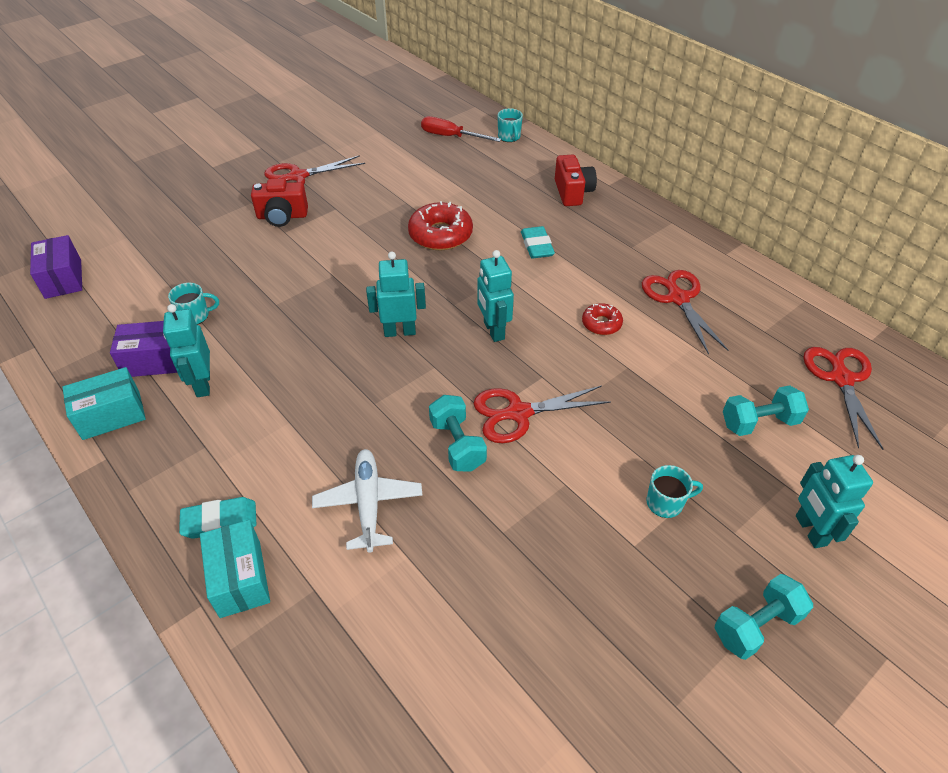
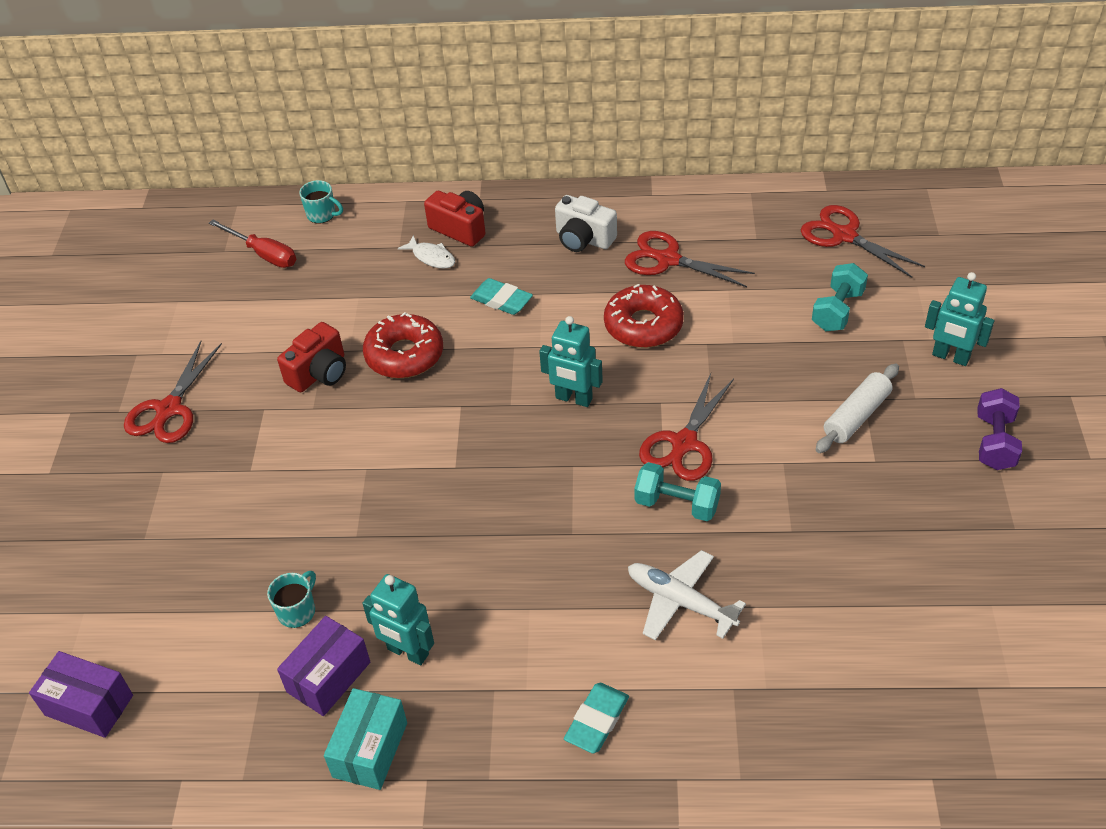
camera: 45 degrees left, 0 degrees up
turquoise box [200,520,270,618] -> none
red camera [251,179,308,227] -> red camera moved to [277,322,346,392]
turquoise robot [366,251,426,337] -> none
red screwdriver [421,116,502,142] -> red screwdriver turned 120 degrees counterclockwise [209,220,296,268]
red donut [582,303,623,335] -> red donut [604,284,684,348], size x1.80
turquoise mug [647,465,703,518] -> white rolling pin [816,364,899,453]
turquoise dumbbell [715,574,813,660] -> purple dumbbell [977,388,1022,470]
none -> white fish [398,235,455,269]
none -> white camera [555,195,617,252]

